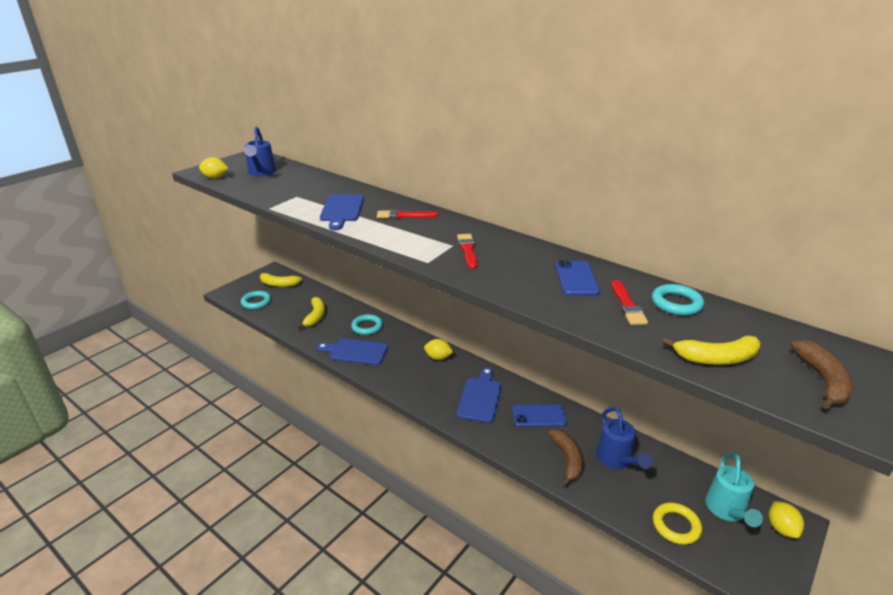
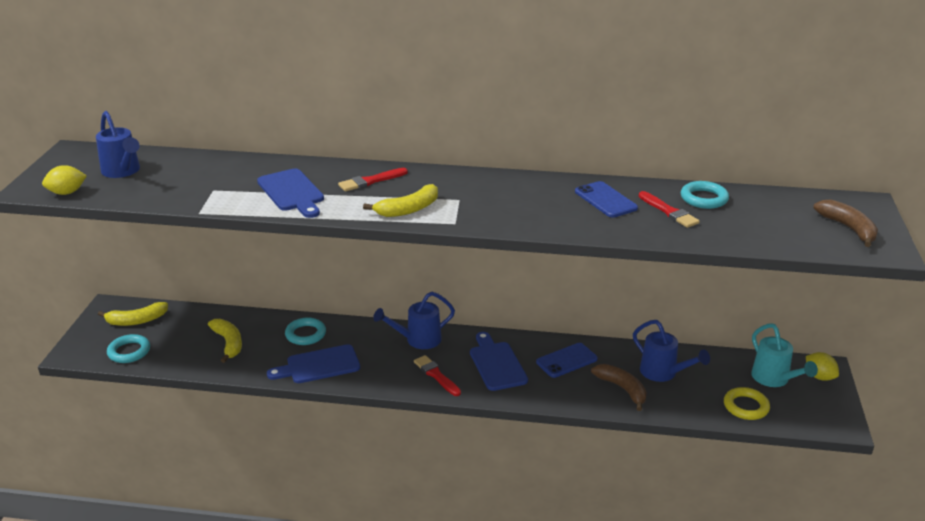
camera: 30 degrees left, 0 degrees up
yellow lemon [424,339,453,360] -> blue watering can [373,292,455,349]
red brush [457,234,478,269] -> red brush moved to [414,355,461,396]
yellow banana [663,335,761,365] -> yellow banana moved to [363,184,438,217]

